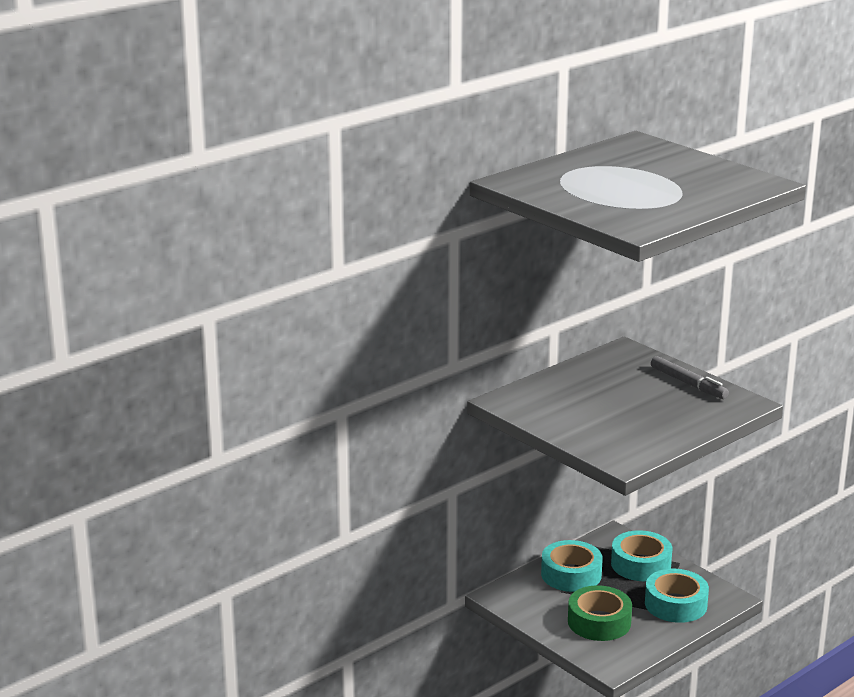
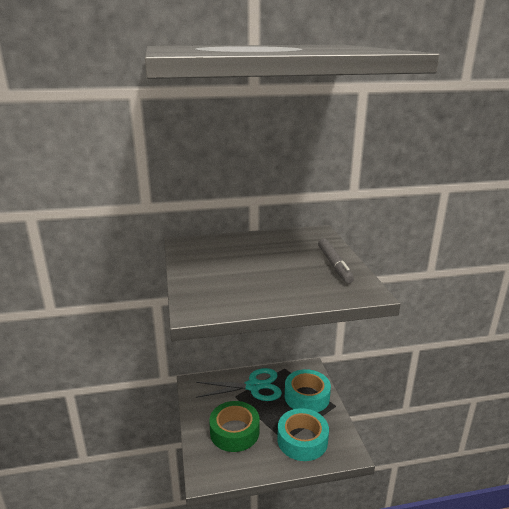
camera: 30 degrees right, 0 degrees up
turquoise tape [541,540,603,592] -> turquoise scissors [196,368,282,401]

